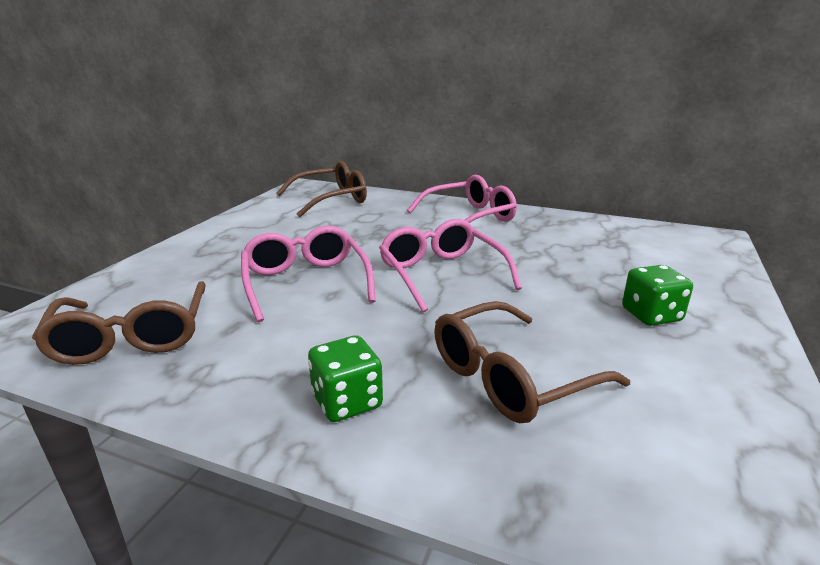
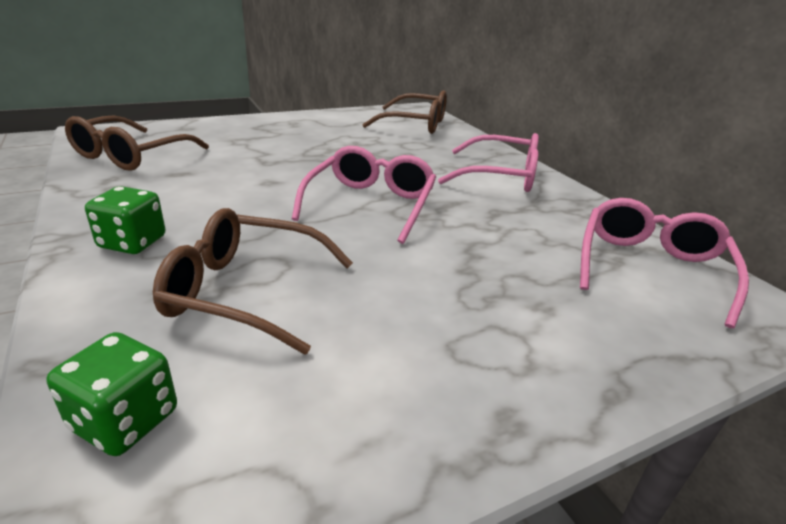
camera: 40 degrees right, 5 degrees up
pink glasses [241,226,376,322] -> pink glasses moved to [580,198,749,328]
green dice [622,265,693,326] -> green dice moved to [47,332,177,456]

